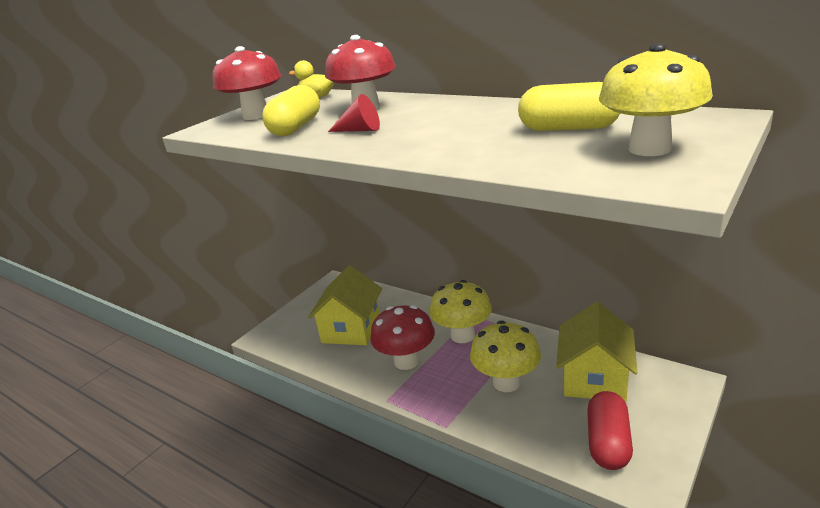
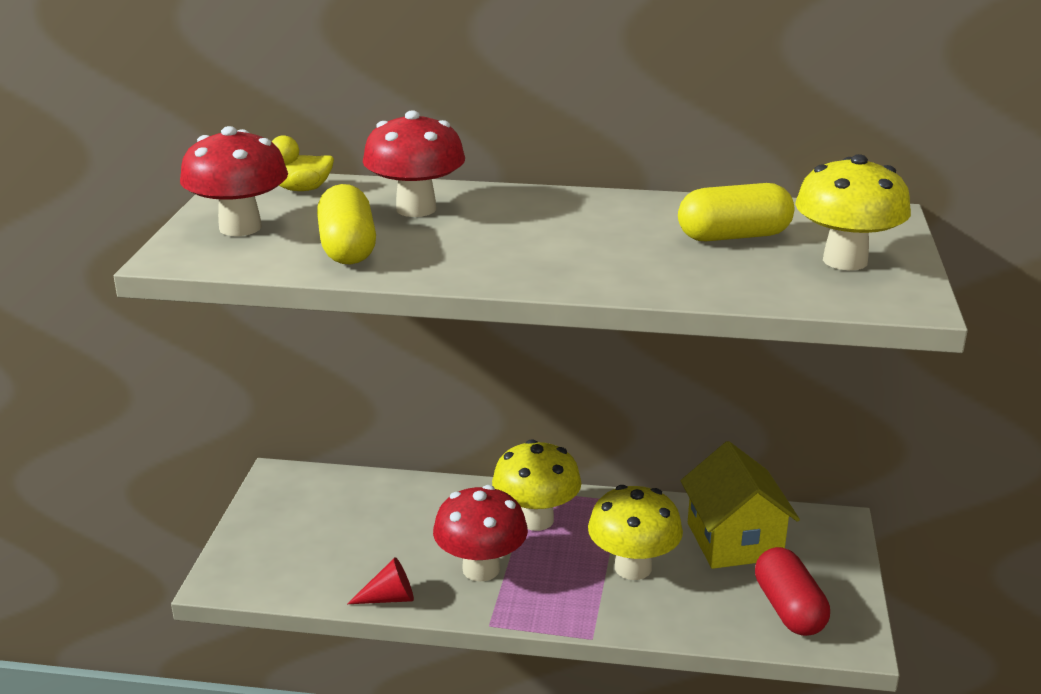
camera: 30 degrees left, 0 degrees up
yellow house [308,265,382,345] -> none
red cone [328,94,380,132] -> red cone moved to [347,557,414,604]

